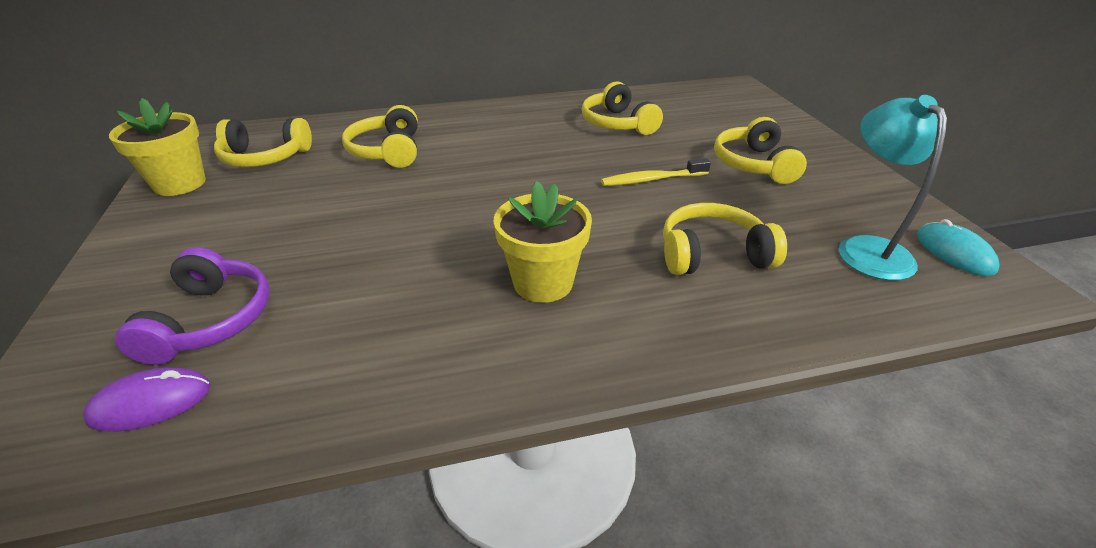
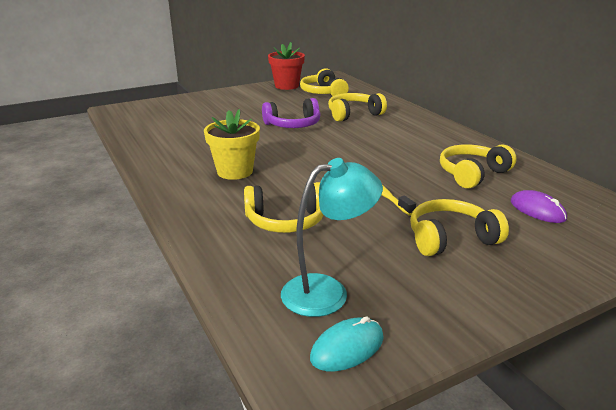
camera: 75 degrees right, 10 degrees down
purple mouse [83,367,211,432] -> purple mouse moved to [511,190,567,223]
yellow flower pot [109,98,206,196] -> red flower pot [268,42,305,90]
purple headphones [115,247,270,365] -> purple headphones moved to [262,98,321,128]
yellow headphones [663,203,787,275] -> yellow headphones turned 105 degrees clockwise [244,182,324,233]

